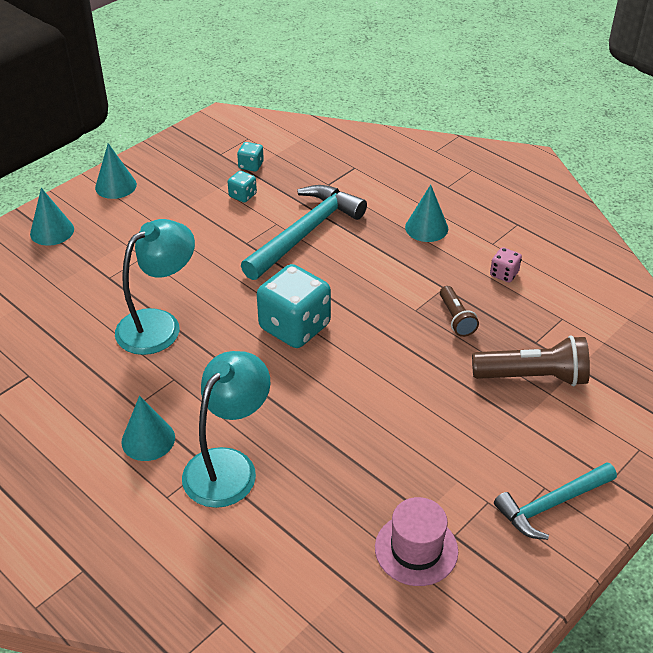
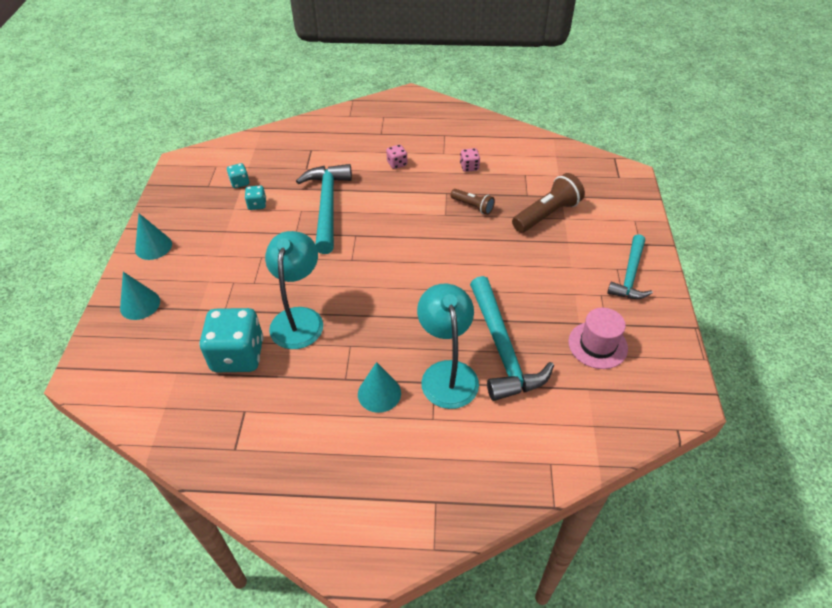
camera: 40 degrees left, 5 degrees up
turquoise dice [257,264,331,348] -> turquoise dice moved to [199,308,264,372]
turquoise cone [405,184,448,242] -> pink dice [386,145,407,169]
none -> turquoise hammer [470,276,554,401]

